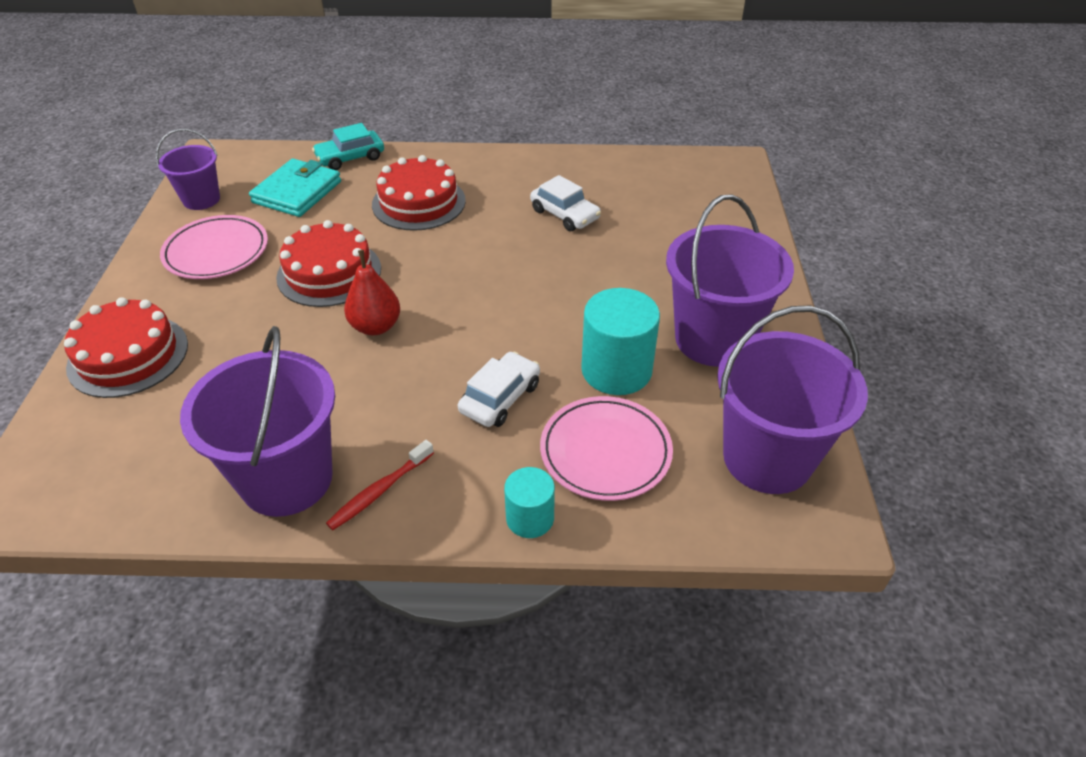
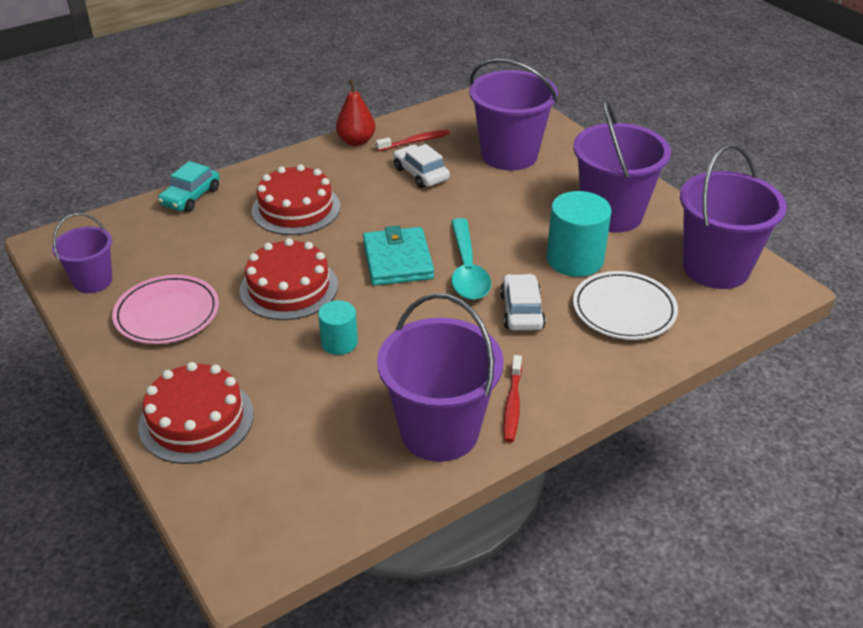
camera: 35 degrees left, 5 degrees down
turquoise wallet [249,159,341,217] -> turquoise wallet moved to [363,225,434,286]
red pear [344,250,400,335] -> red pear moved to [336,79,375,146]
turquoise cylinder [504,467,555,538] -> turquoise cylinder moved to [318,300,358,355]
white car [530,175,601,231] -> white car turned 135 degrees counterclockwise [393,144,450,188]
pink plate [540,396,673,501] -> white plate [573,271,678,340]
none -> red toothbrush [376,129,450,151]
none -> turquoise spoon [451,218,491,300]
none -> purple bucket [469,59,558,171]

